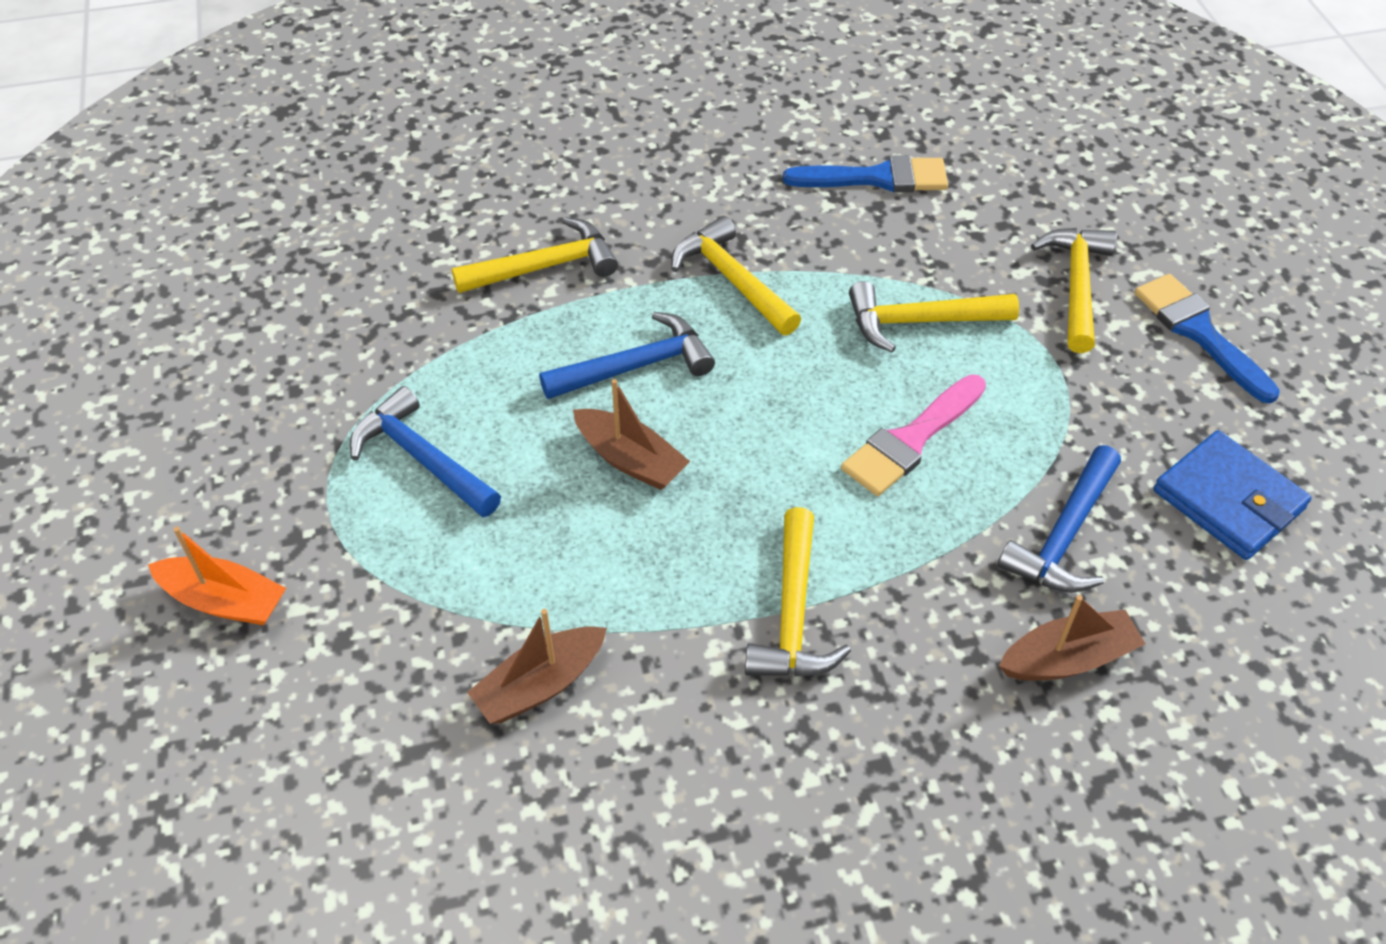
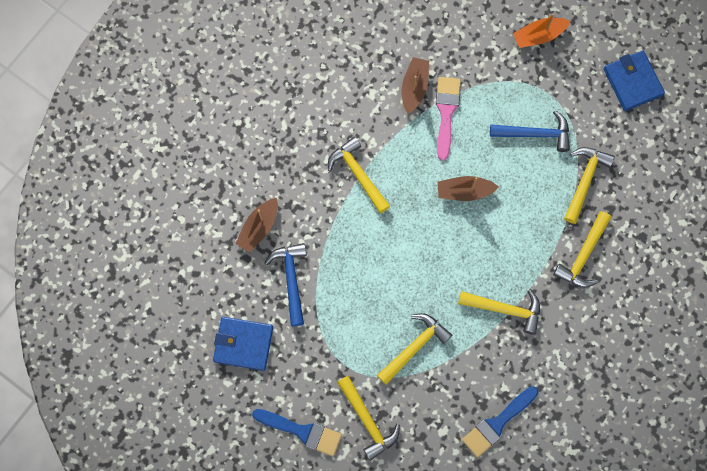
camera: 140 degrees right, 25 degrees up
blue hammer [539,312,715,399] -> none
pink brush [841,374,986,496] -> pink brush moved to [436,77,461,161]
none -> yellow hammer [564,147,615,224]
none -> blue wallet [604,51,665,111]

